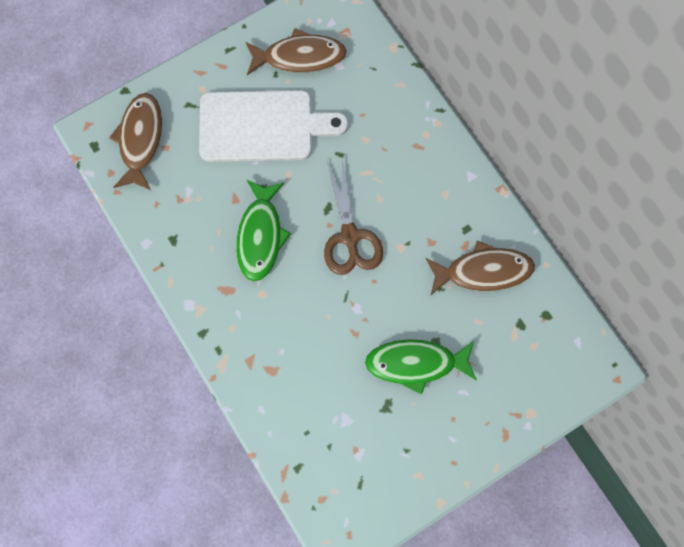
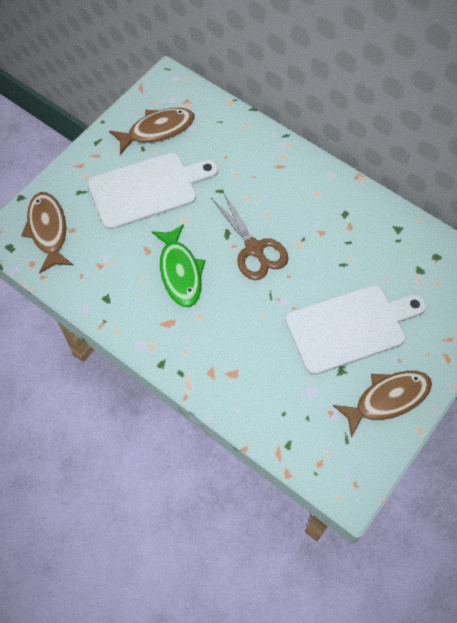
camera: 20 degrees left, 10 degrees down
green fish [365,339,477,395] -> white cutting board [286,285,427,375]
brown fish [426,241,535,295] -> brown fish moved to [333,371,432,438]

